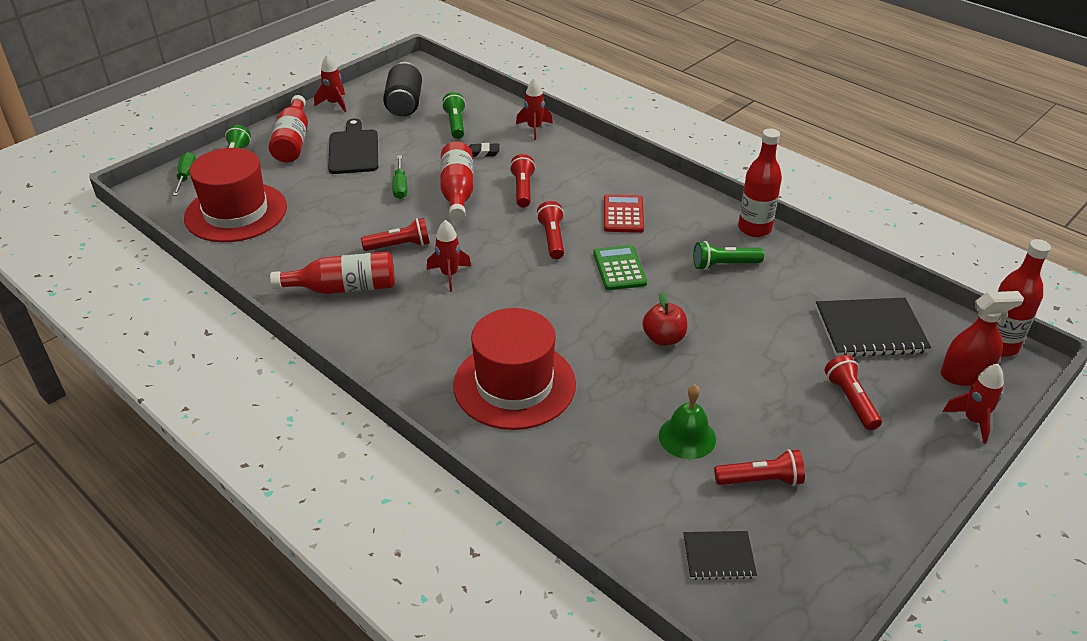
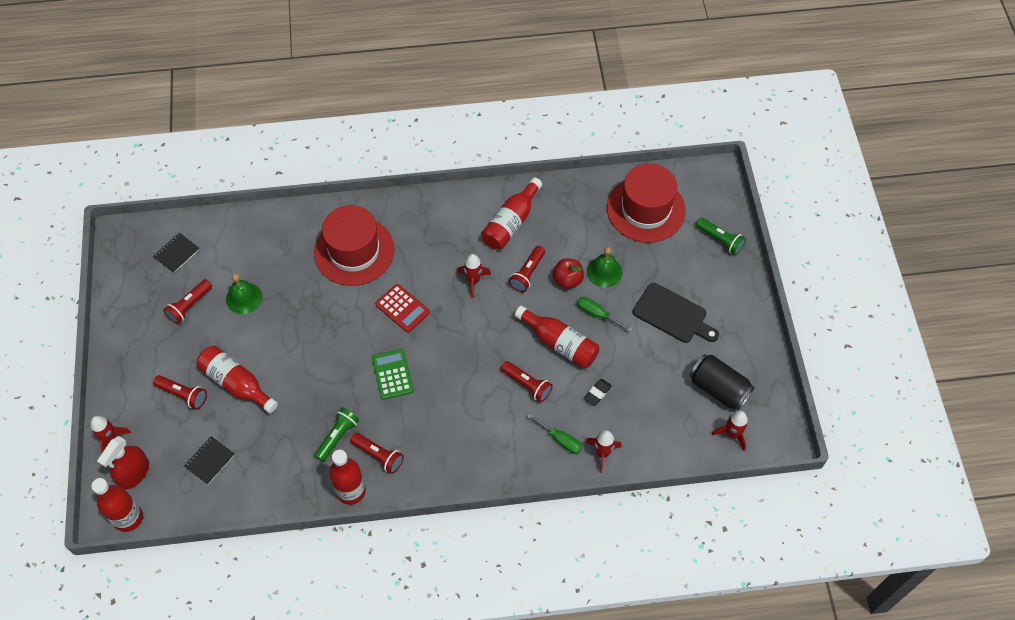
camera: 130 degrees right, 20 degrees up
green screwdriver [173,152,196,196] -> green screwdriver moved to [527,413,582,454]
red bottle [269,95,308,162] -> red bottle moved to [197,346,278,413]
red rocket [314,54,346,112] -> red rocket moved to [712,411,748,451]
green flashlight [442,92,466,139] -> none
red flashlight [537,201,564,259] -> red flashlight moved to [350,433,404,474]
green calculator [593,245,647,290] -> green calculator turned 135 degrees counterclockwise [372,349,414,400]
red calculator [604,194,644,233] -> red calculator moved to [375,284,430,333]
red apple [642,292,687,346] -> red apple moved to [553,259,584,289]
black notebook [816,298,931,357] -> black notebook [184,436,235,485], size x0.56
none -> green bell [587,247,623,288]

